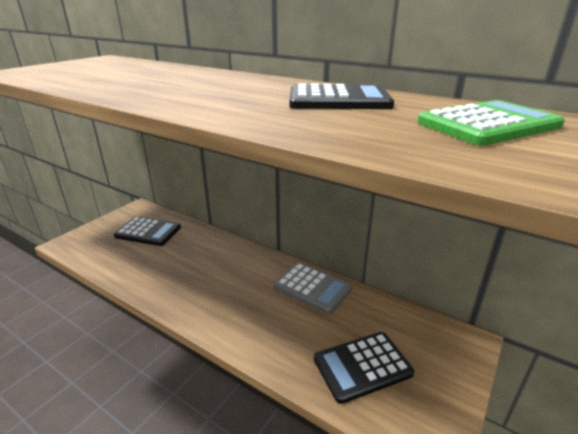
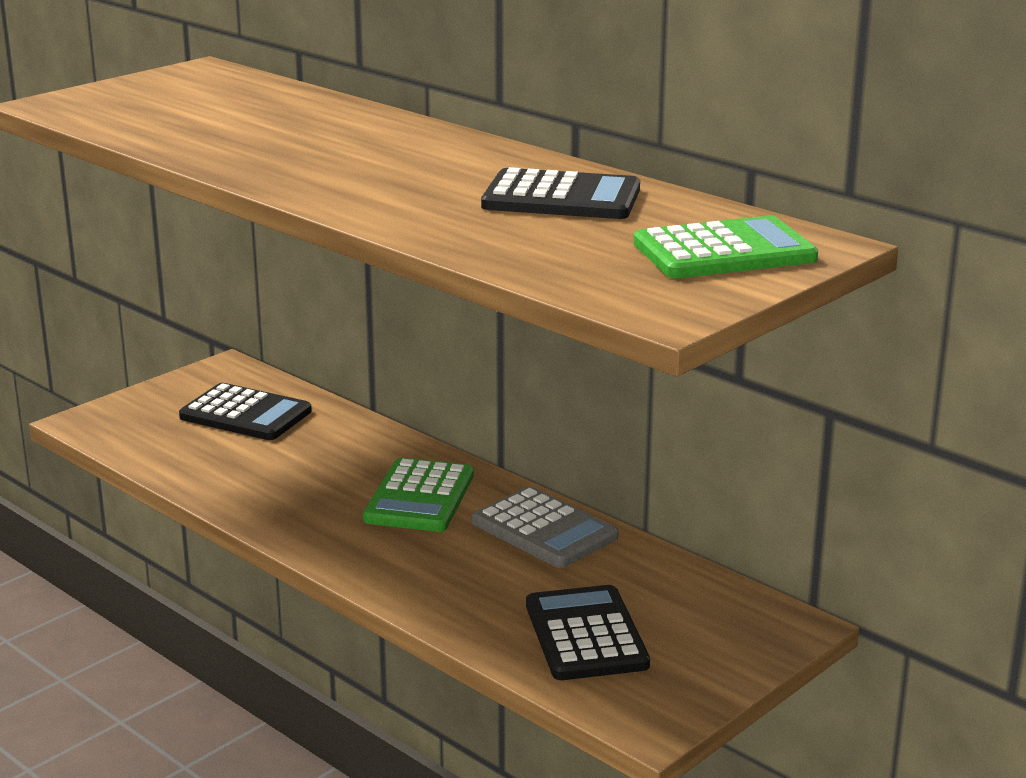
camera: 10 degrees right, 5 degrees down
black calculator [314,332,414,404] -> black calculator turned 90 degrees clockwise [526,585,650,680]
none -> green calculator [363,458,474,532]

